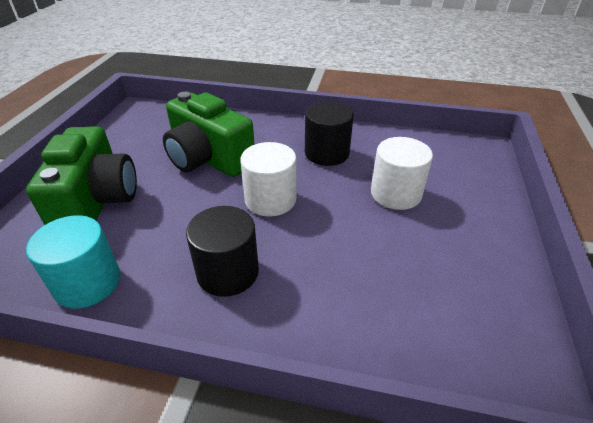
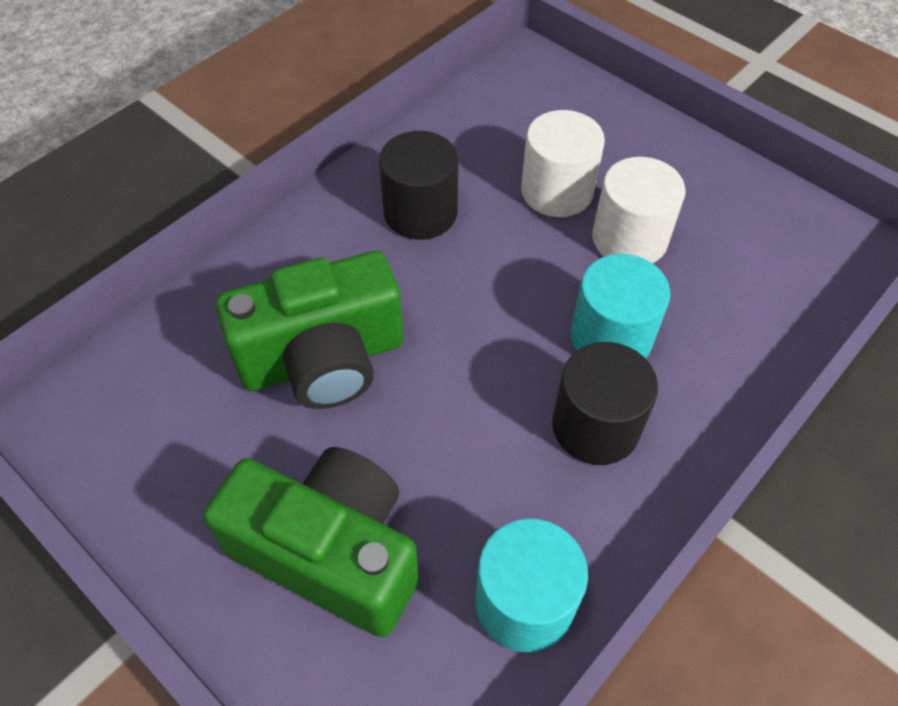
camera: 60 degrees left, 15 degrees up
white cylinder [240,142,296,217] -> white cylinder moved to [592,157,685,263]
none -> turquoise cylinder [570,254,671,358]

